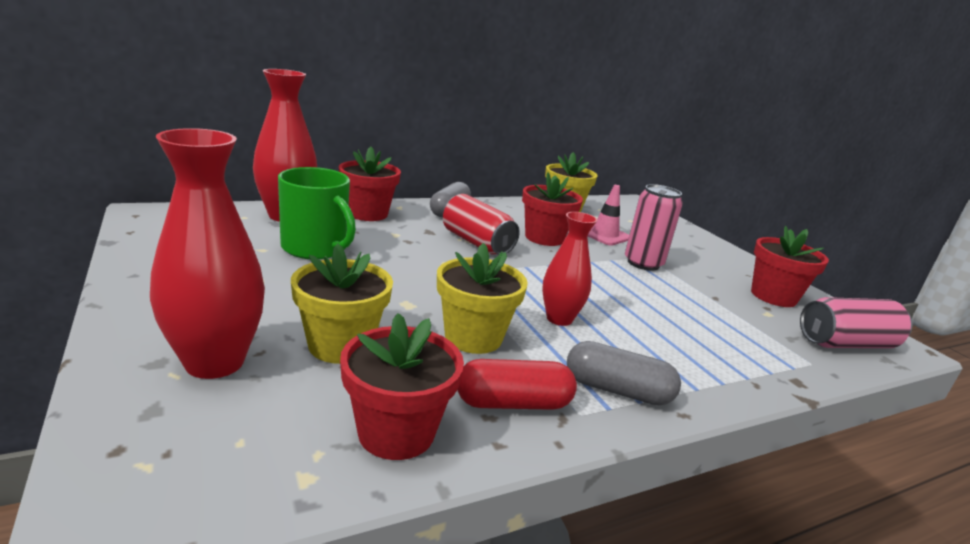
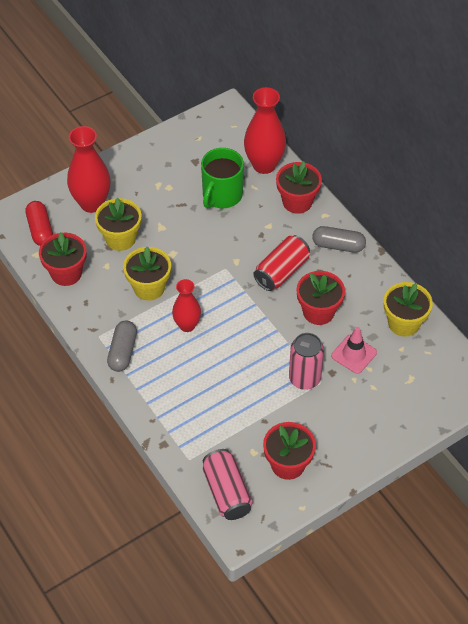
camera: 85 degrees right, 30 degrees up
red capsule [457,359,577,410] -> red capsule moved to [26,201,53,246]

